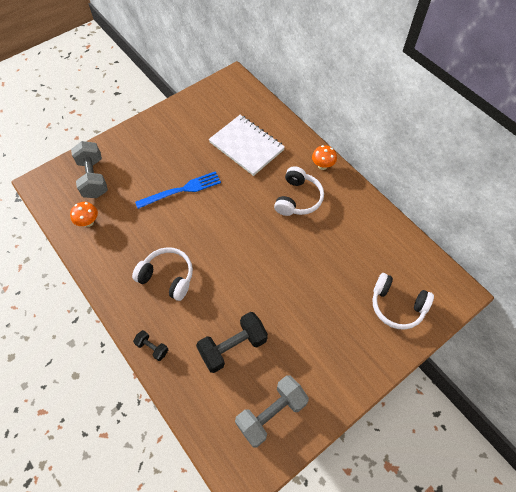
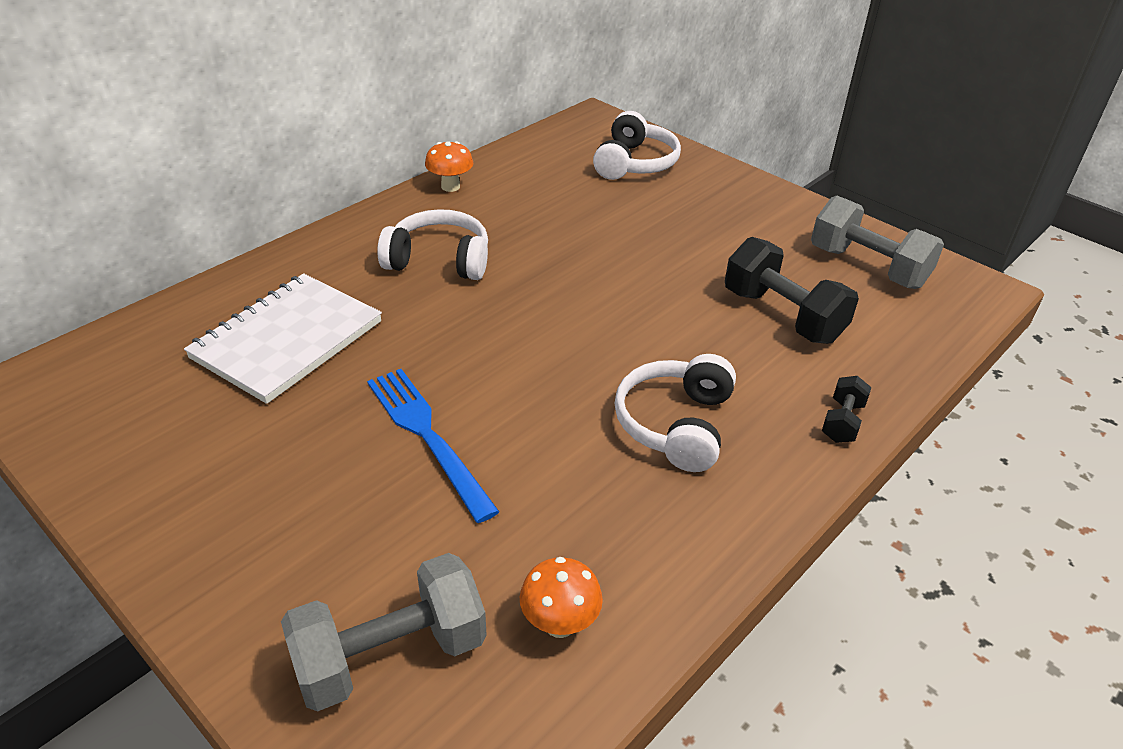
camera: 100 degrees left, 20 degrees down
orange mushroom [312,145,337,170] -> orange mushroom moved to [425,141,473,192]

